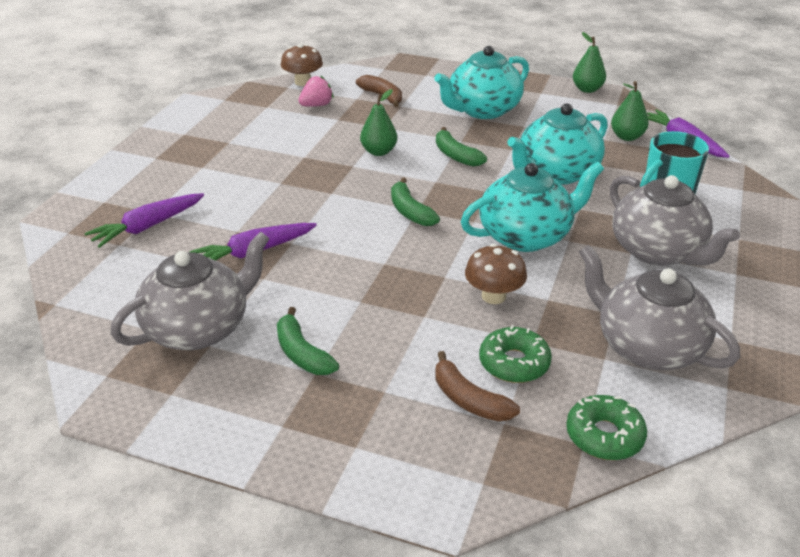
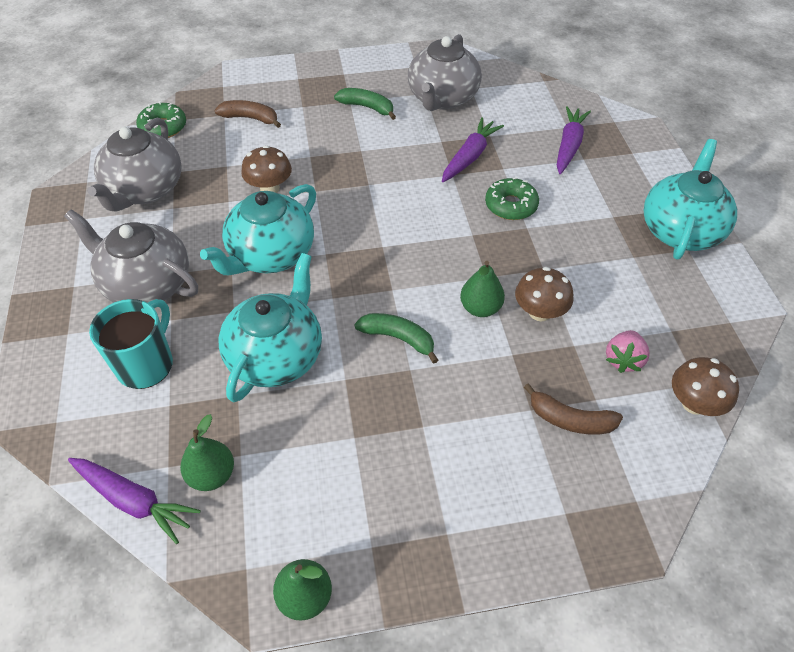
camera: 150 degrees right, 15 degrees up
green banana [391,177,440,226] -> none
turquoise teapot [434,46,529,119] -> turquoise teapot moved to [644,139,737,260]
green donut [479,325,552,383] -> green donut moved to [485,177,539,220]
grey teapot [579,245,740,370] -> grey teapot turned 90 degrees clockwise [88,118,182,211]
none -> brown mushroom [515,267,574,321]

